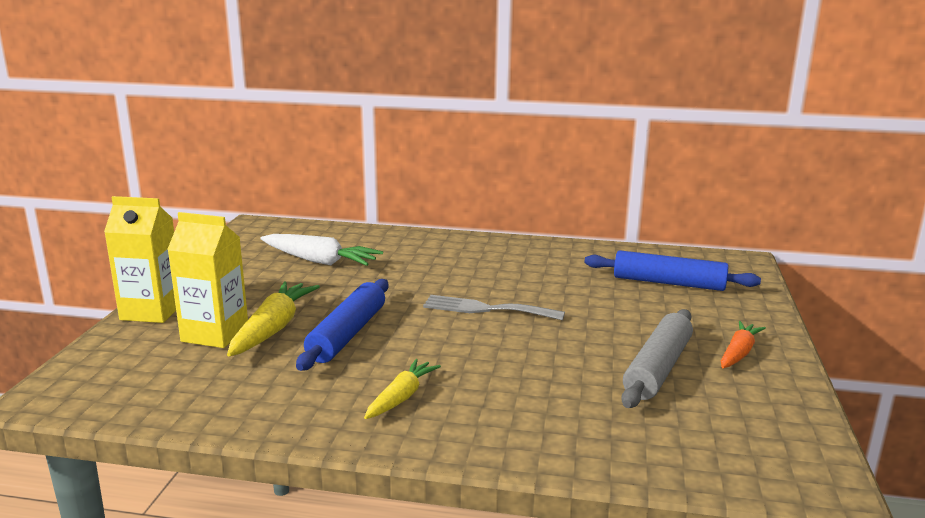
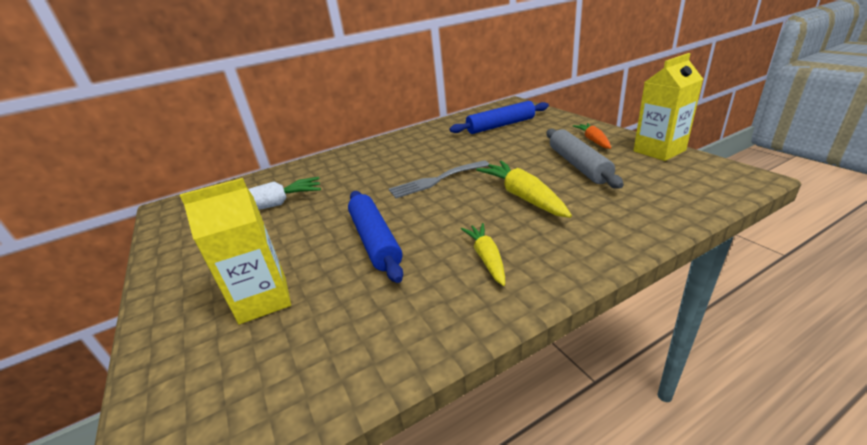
camera: 35 degrees left, 10 degrees up
yellow carton [104,196,176,323] -> yellow carton moved to [634,53,703,161]
yellow carrot [227,282,320,357] -> yellow carrot moved to [476,160,572,218]

